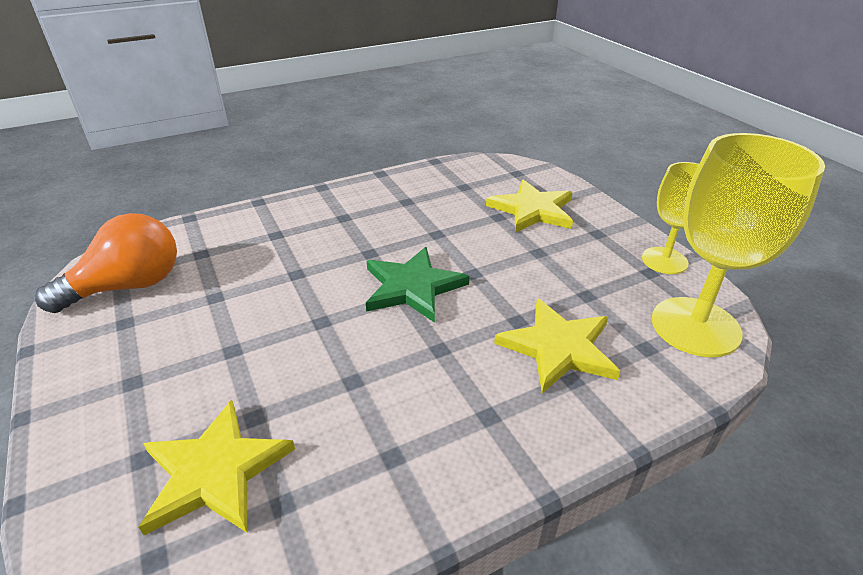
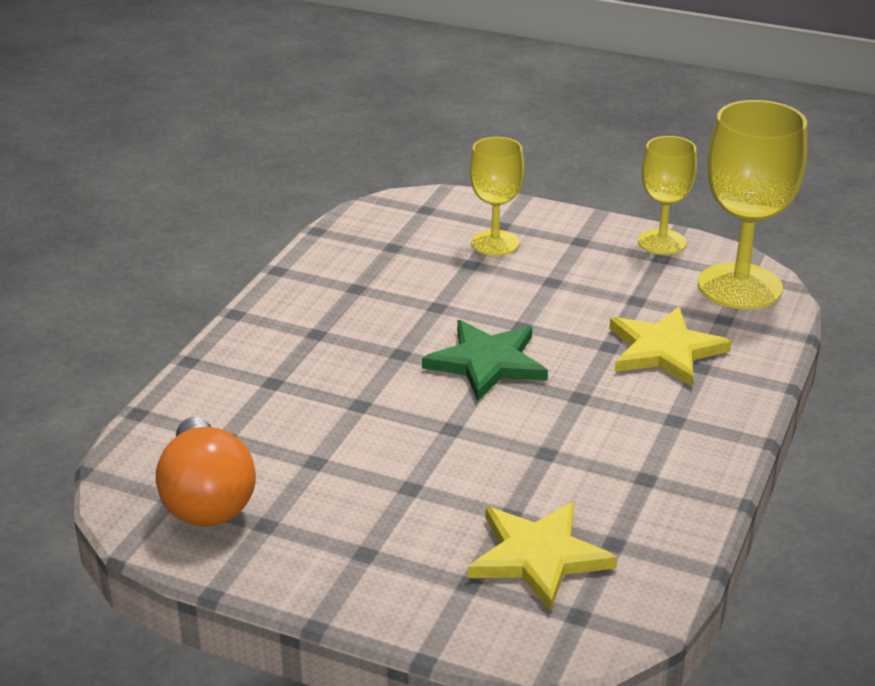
camera: 40 degrees left, 5 degrees down
orange light bulb [35,213,177,313] -> orange light bulb turned 150 degrees clockwise [156,417,256,526]
yellow star [486,180,573,233] -> yellow goblet [470,137,524,256]

